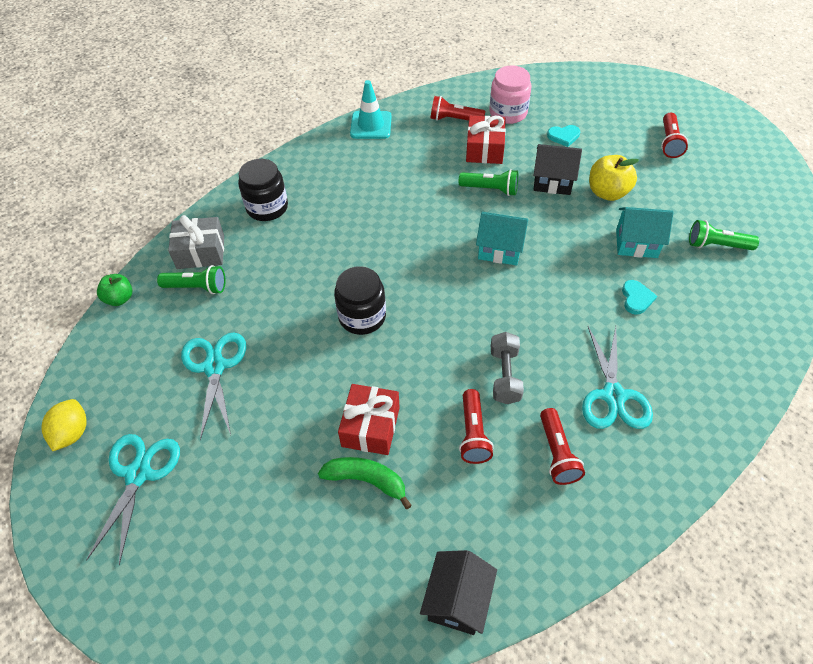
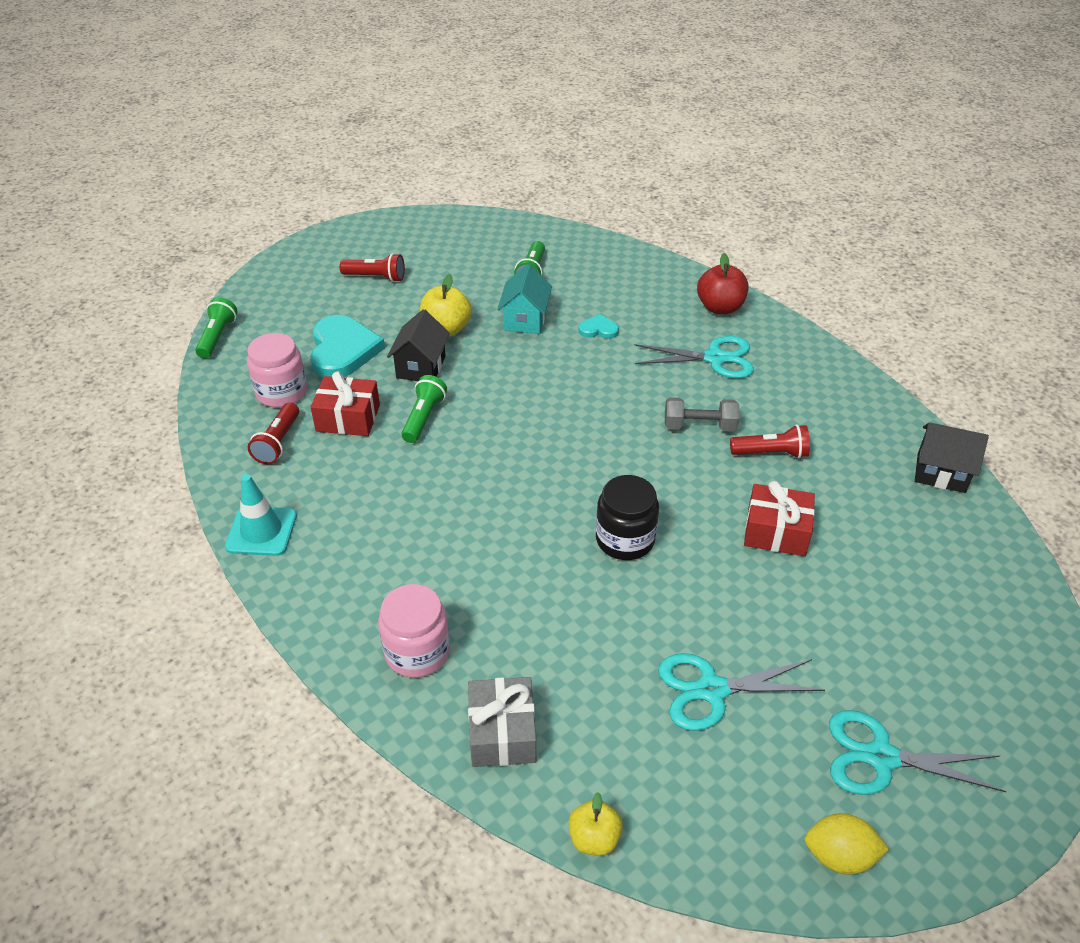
camera: 90 degrees left, 10 degrees down
green apple [97,274,133,306] -> yellow apple [568,792,623,856]
green flashlight [157,265,226,294] -> green flashlight moved to [195,297,237,359]
black jar [238,159,288,221] -> pink jar [378,584,450,678]
green banana [318,457,412,509] -> none
turquoise house [476,212,528,265] -> none
red flashlight [540,408,585,485] -> none
turquoise heart [547,125,580,147] -> turquoise heart [310,315,385,377], size x2.12
none -> red apple [697,253,749,314]

